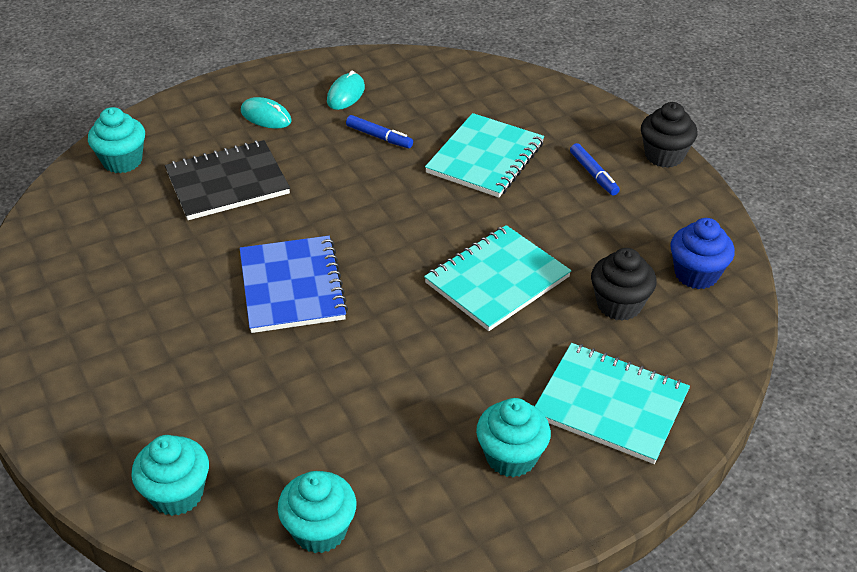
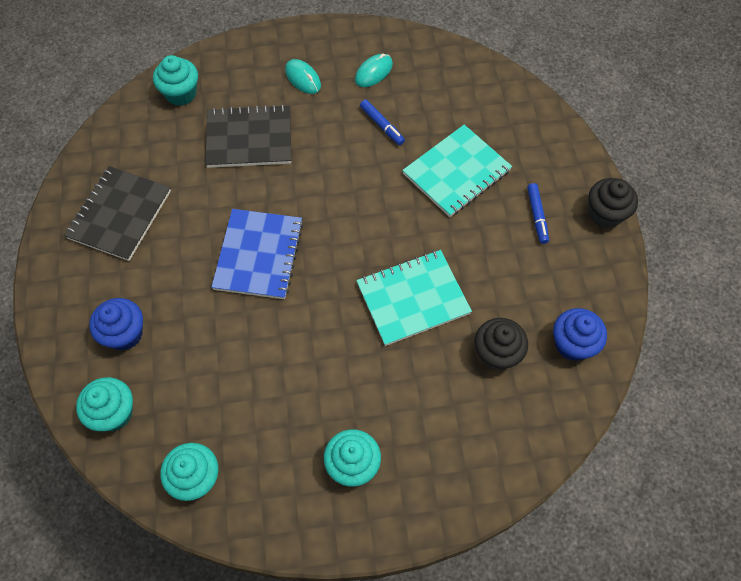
camera: 20 degrees right, 20 degrees up
turquoise notebook [535,343,690,464] -> none
none -> black notebook [64,166,171,261]
none -> blue cupcake [89,298,143,350]

